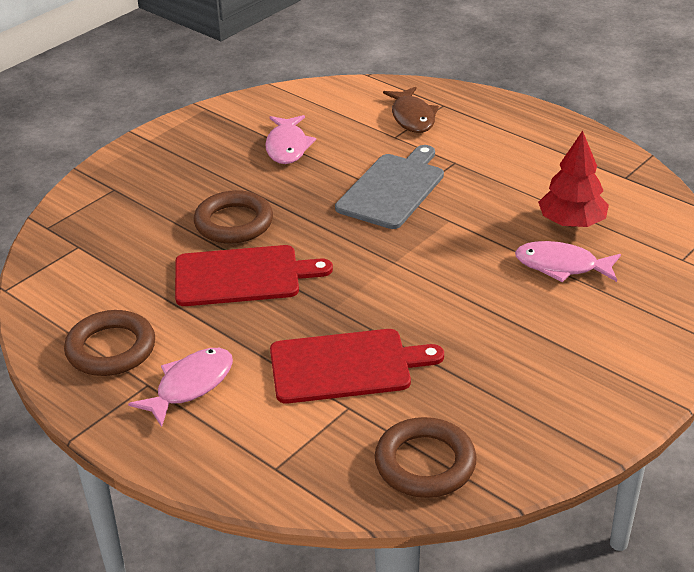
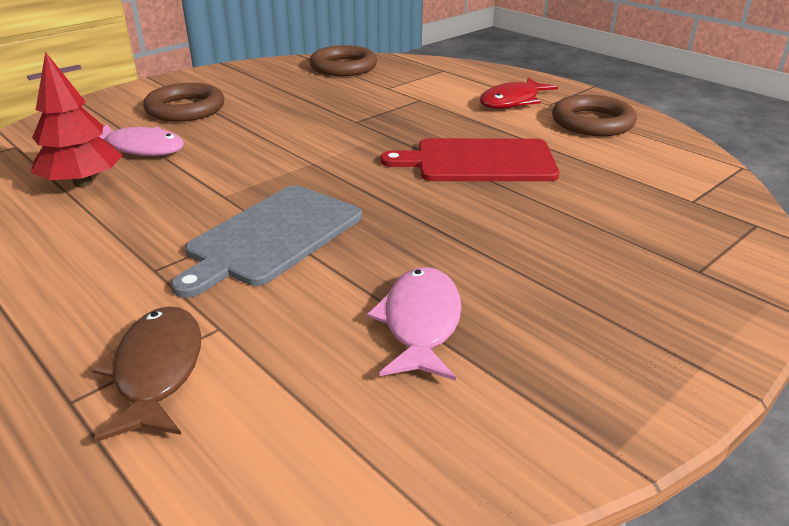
camera: 175 degrees left, 5 degrees down
pink fish [128,348,233,427] -> red fish [480,77,558,109]
brown ring [194,190,273,244] -> brown ring moved to [143,83,224,122]
red cutting board [270,329,444,403] -> none

